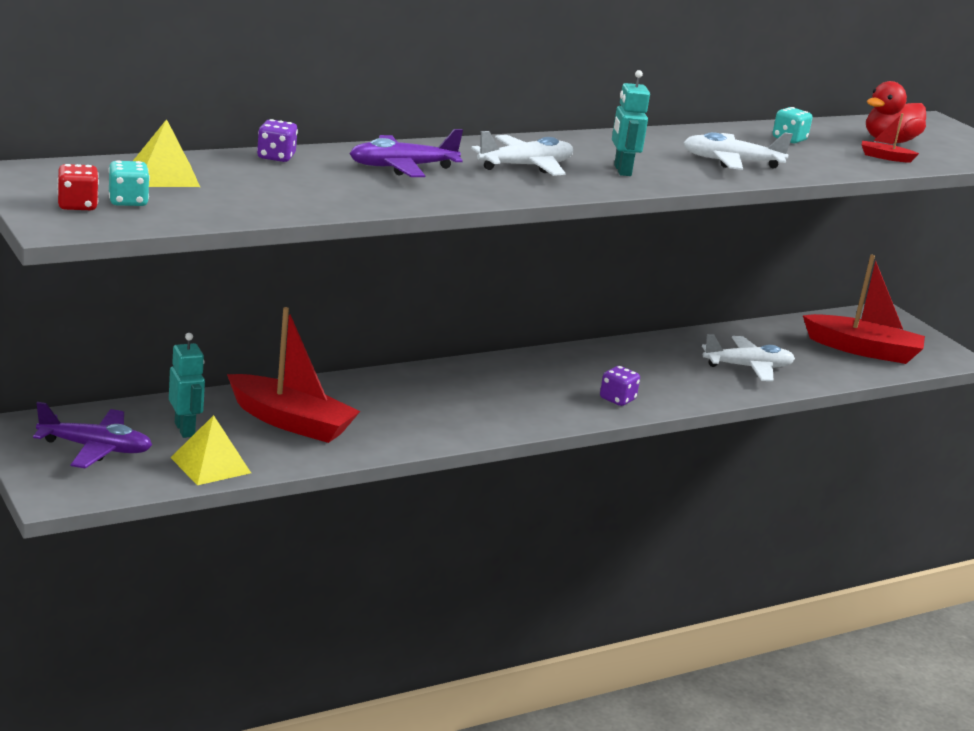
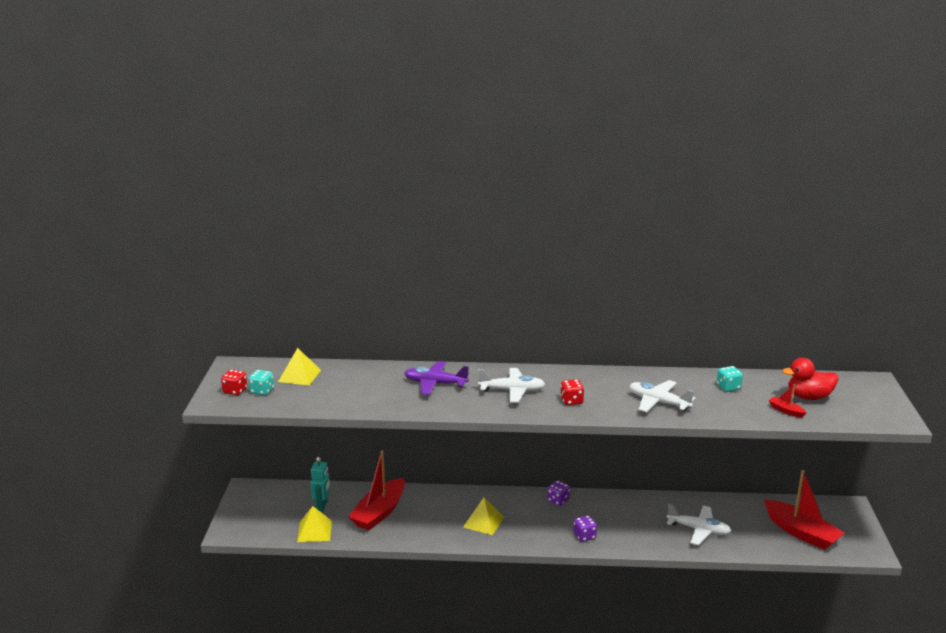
camera: 35 degrees right, 0 degrees up
purple plane [33,402,152,469] -> none
red boat [227,307,360,443] -> red boat turned 60 degrees clockwise [348,451,405,530]
purple dice [257,119,298,162] -> purple dice moved to [547,480,570,506]
turquoise robot [612,70,650,176] -> red dice [560,379,584,405]
none -> yellow pyramid [463,497,504,535]

